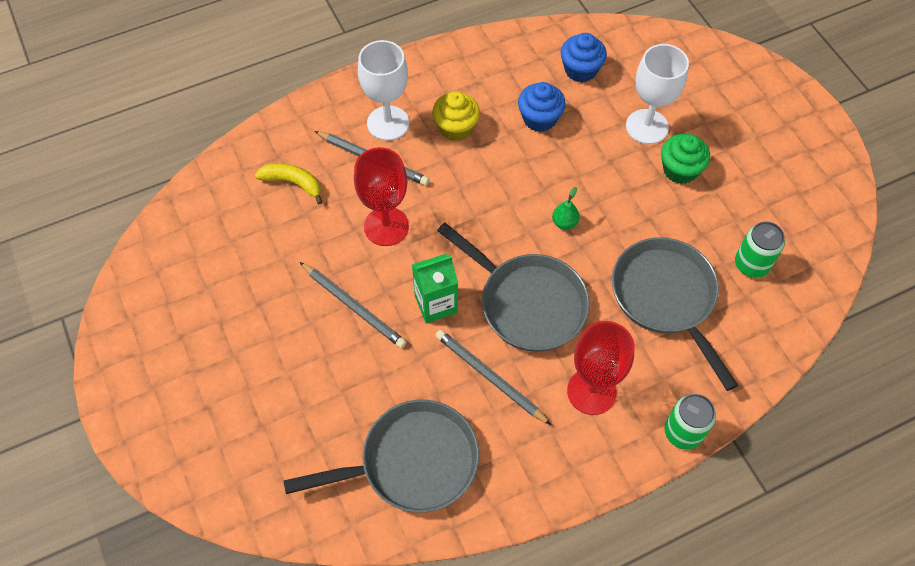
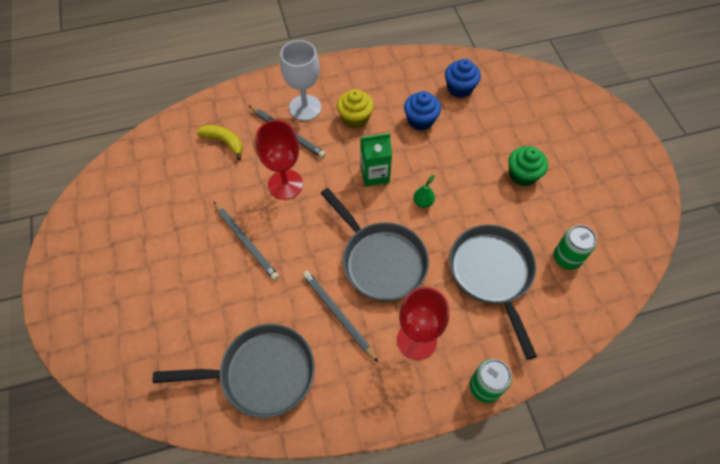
camera: 10 degrees right, 0 degrees up
green carton [412,254,458,324] -> green carton moved to [360,133,392,187]
white goblet [626,44,689,144] -> none

